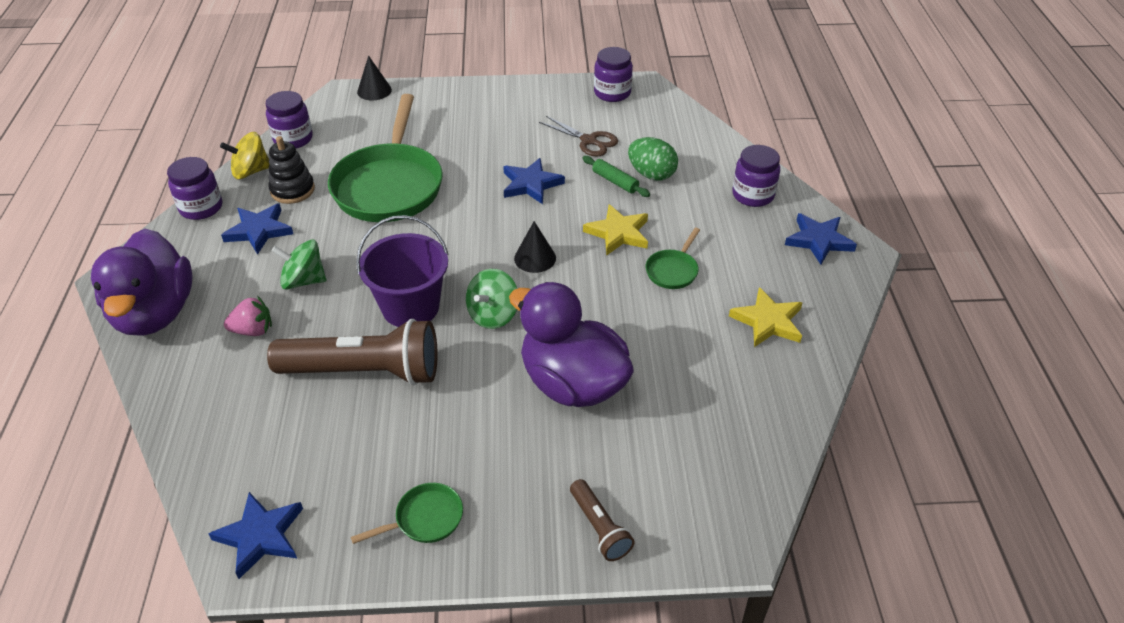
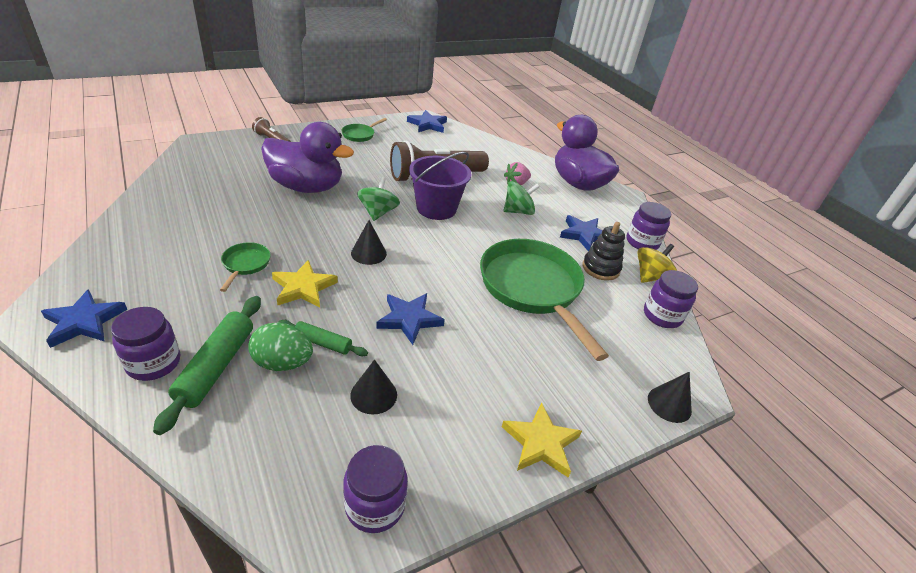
camera: 150 degrees right, 5 degrees down
brown scissors [539,116,618,157] -> black cone [350,359,397,414]
yellow star [729,287,803,347] -> yellow star moved to [502,403,582,477]
none -> green rolling pin [153,296,261,435]

